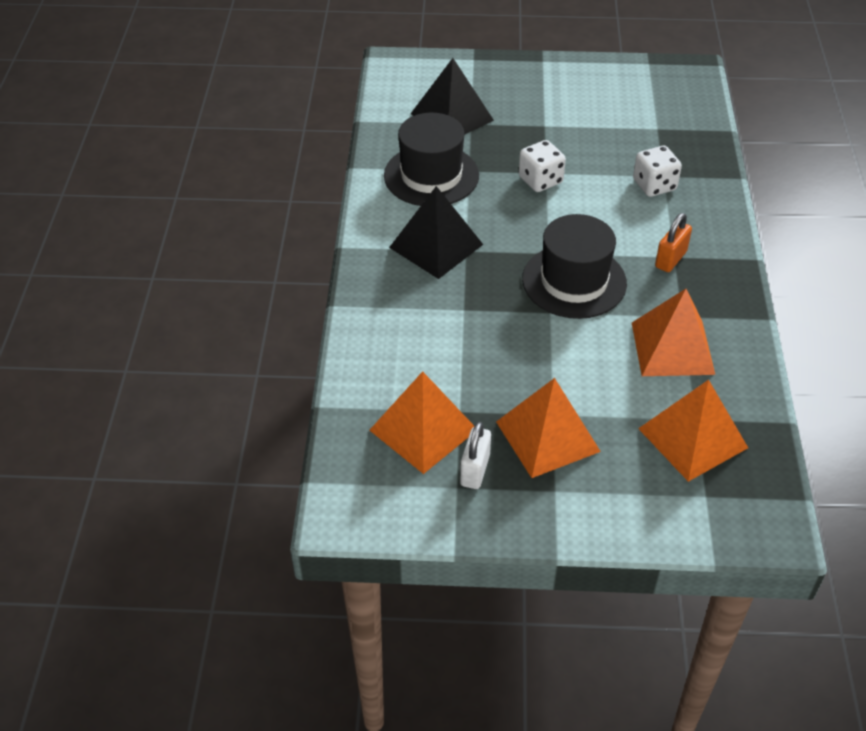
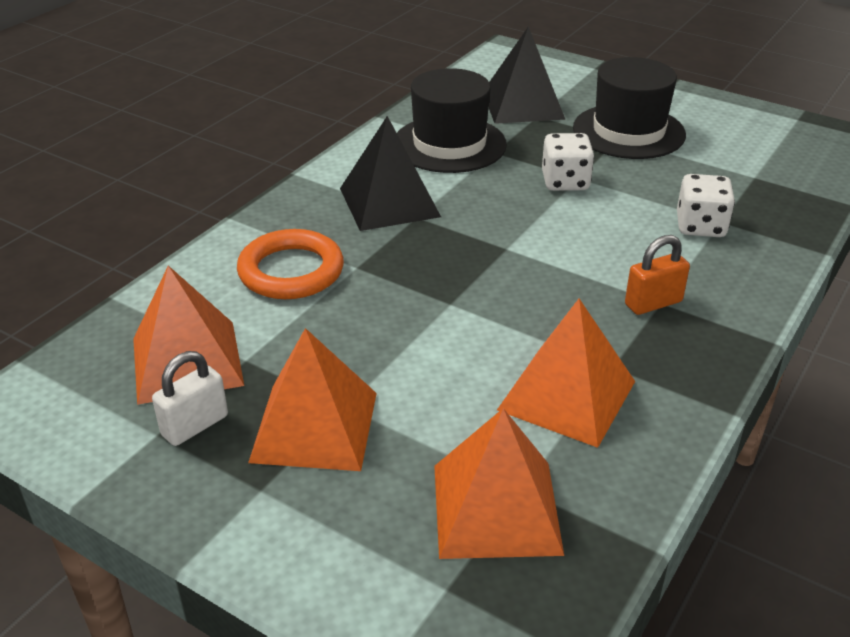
camera: 30 degrees right, 10 degrees down
black hat [522,214,627,319] -> black hat moved to [573,57,686,159]
none -> orange ring [237,229,344,299]

